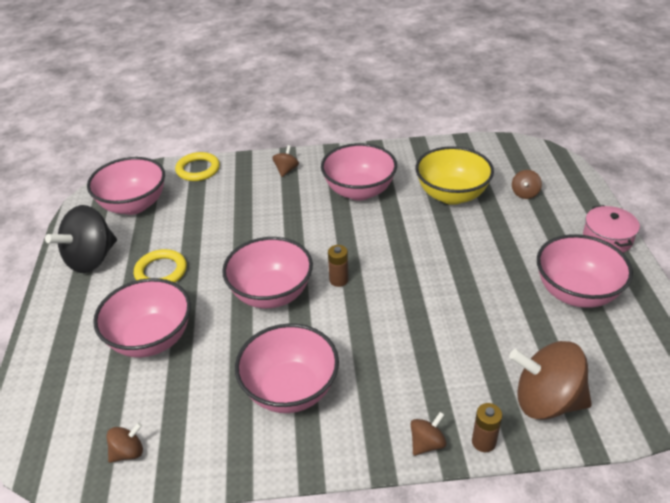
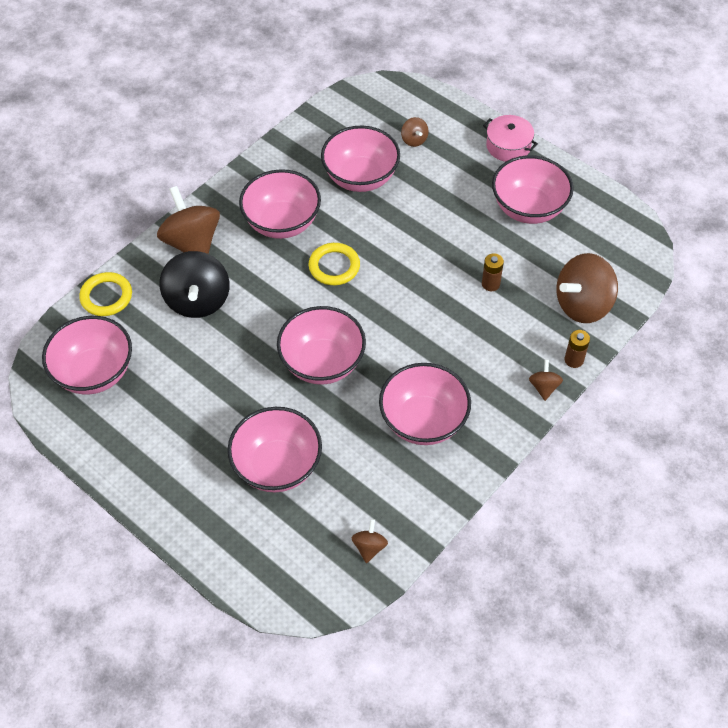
camera: 45 degrees left, 15 degrees up
black spinning top [45,205,117,273] -> black spinning top moved to [159,251,230,318]
yellow ring [134,249,187,282] -> yellow ring moved to [309,243,360,285]
brown spinning top [272,145,299,177] -> brown spinning top [157,186,220,254], size x2.14
brown battery [328,245,349,287] -> brown battery moved to [482,253,504,291]
yellow bowl [415,146,494,205] -> pink bowl [321,126,400,192]

